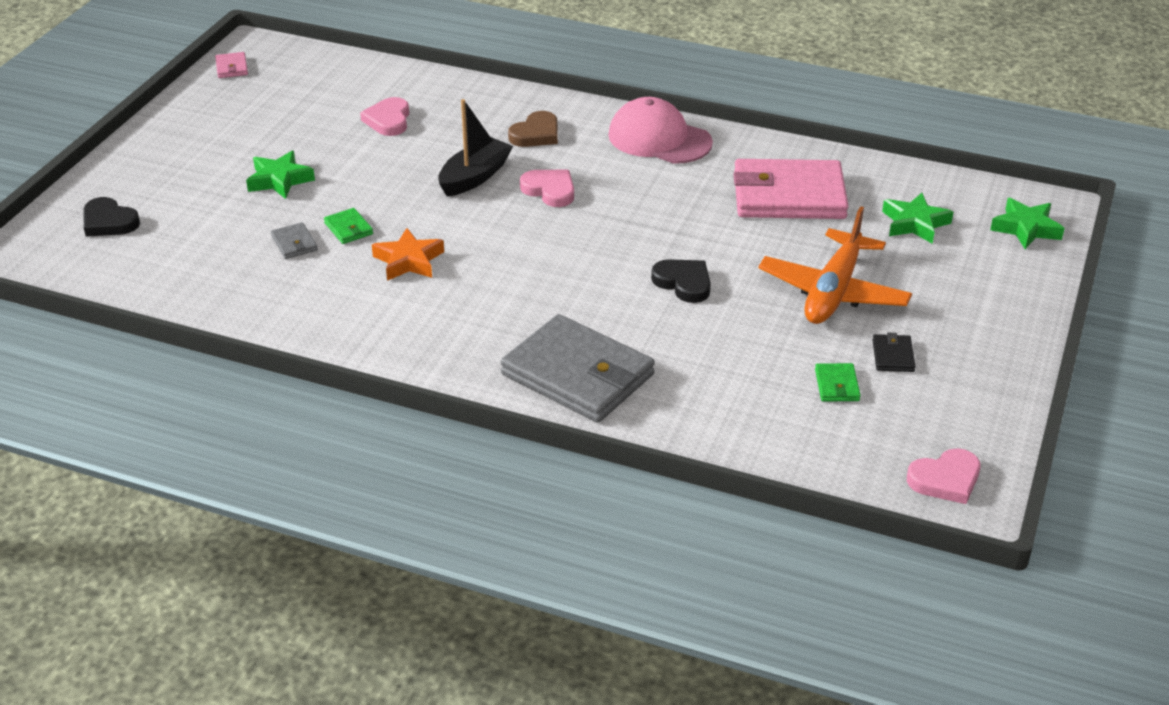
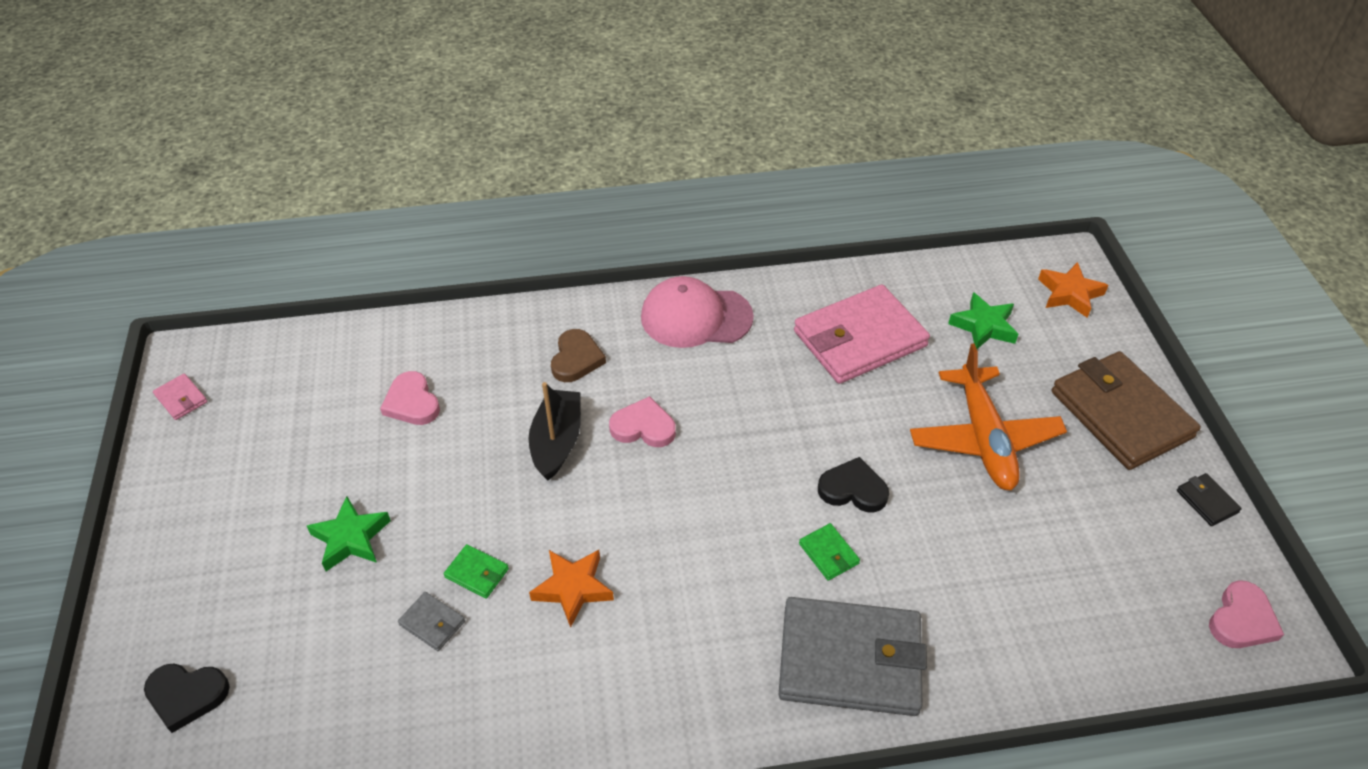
camera: 30 degrees left, 10 degrees up
green wallet [815,363,861,401] -> green wallet moved to [799,523,860,581]
black wallet [872,333,916,372] -> black wallet moved to [1177,473,1242,526]
green star [990,198,1065,249] -> orange star [1038,262,1109,318]
none -> brown wallet [1052,351,1201,470]

